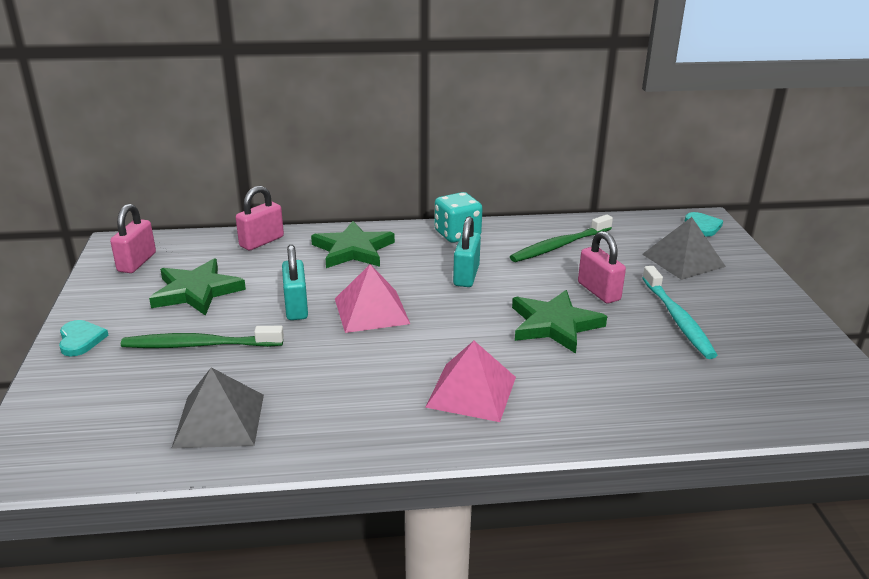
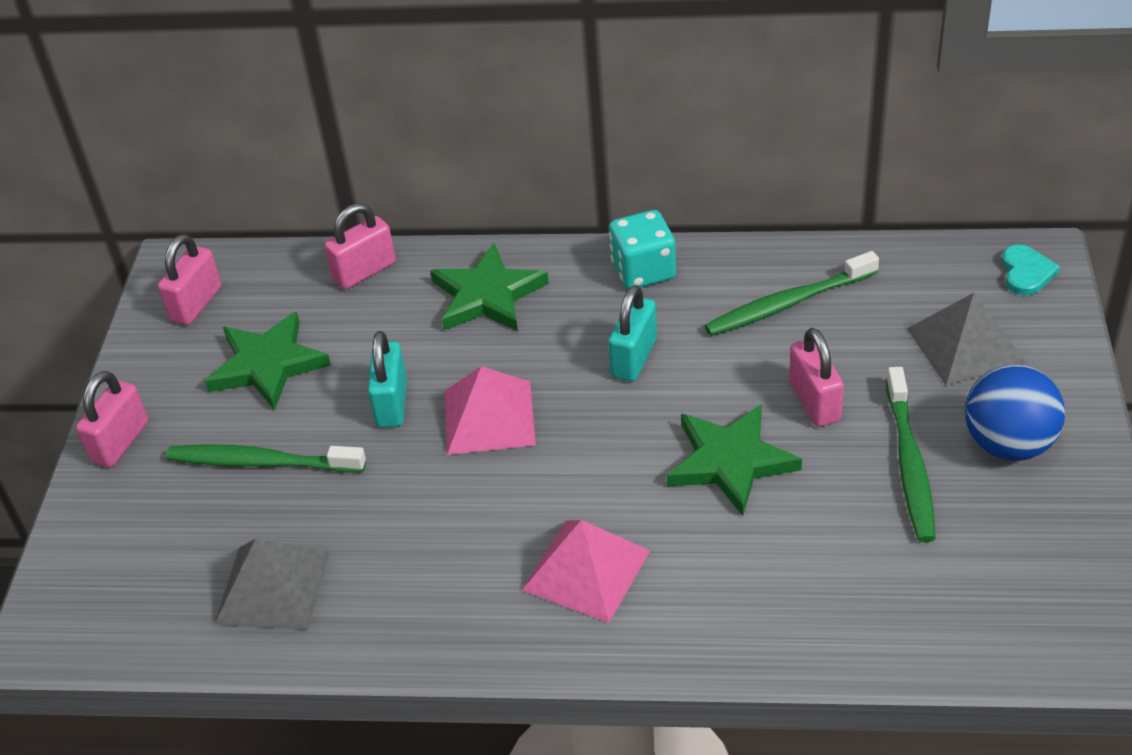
camera: 15 degrees right, 15 degrees up
turquoise heart [59,320,109,356] -> pink padlock [76,371,148,467]
turquoise toothbrush [642,266,717,359] -> green toothbrush [886,367,936,542]
none -> blue ball [965,365,1065,461]

